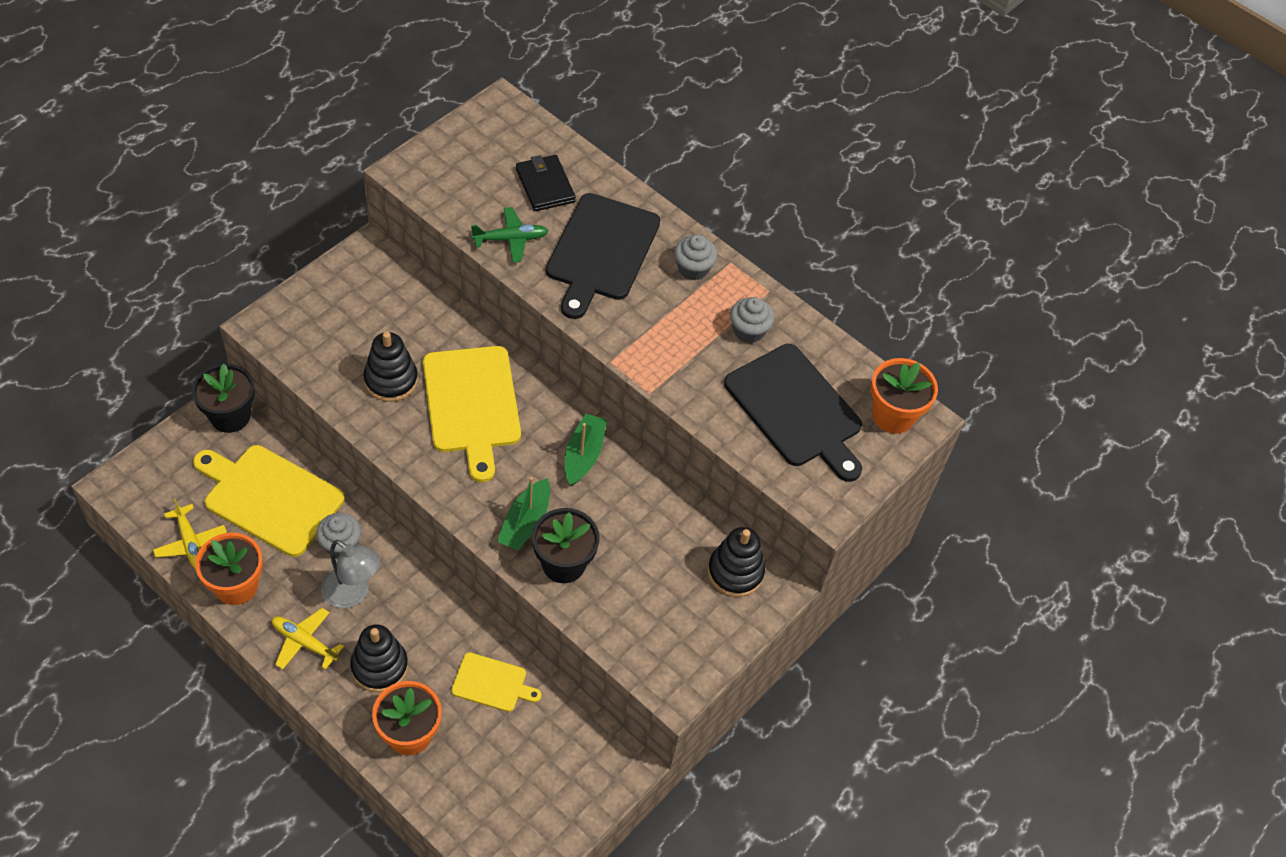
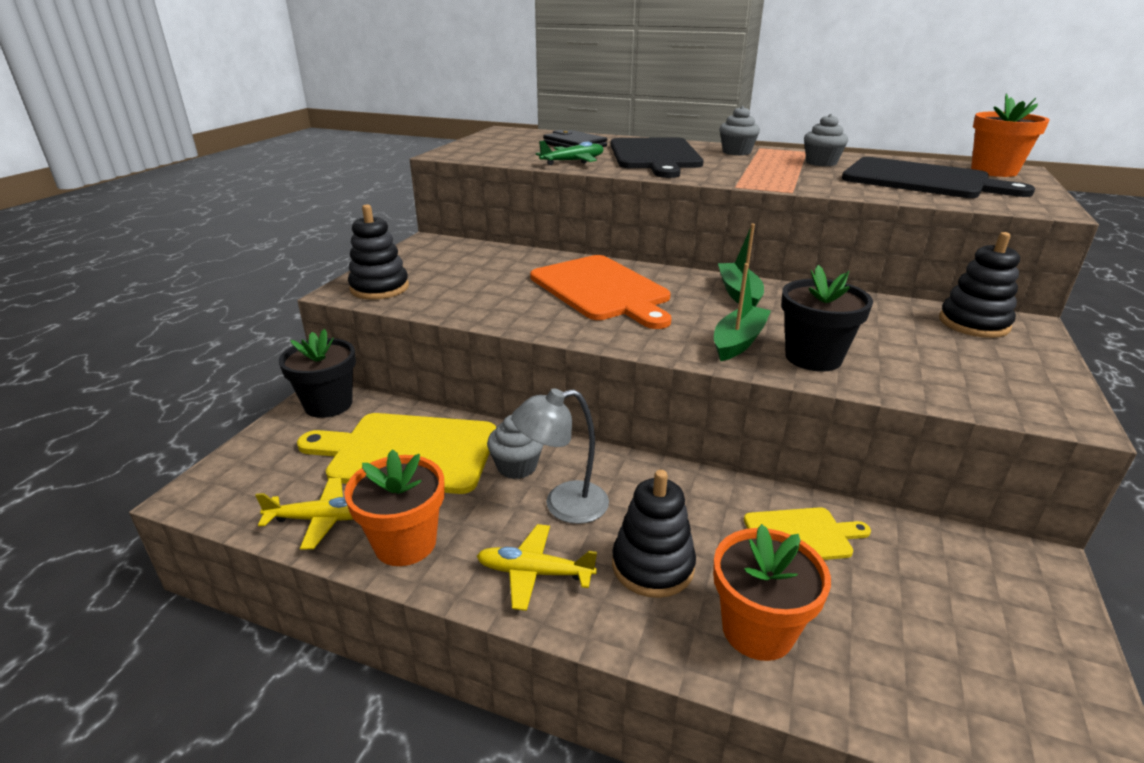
camera: 15 degrees left, 25 degrees down
yellow plane [153,499,227,568] -> yellow plane turned 45 degrees counterclockwise [255,478,353,550]
grey lamp [321,540,380,608] -> grey lamp turned 150 degrees clockwise [512,388,609,524]
black stacking toy [363,332,418,402] -> black stacking toy moved to [348,204,409,300]
yellow cutting board [423,346,521,482] -> orange cutting board [530,255,671,329]
green boat [497,477,550,551] -> green boat turned 150 degrees counterclockwise [714,263,771,361]

